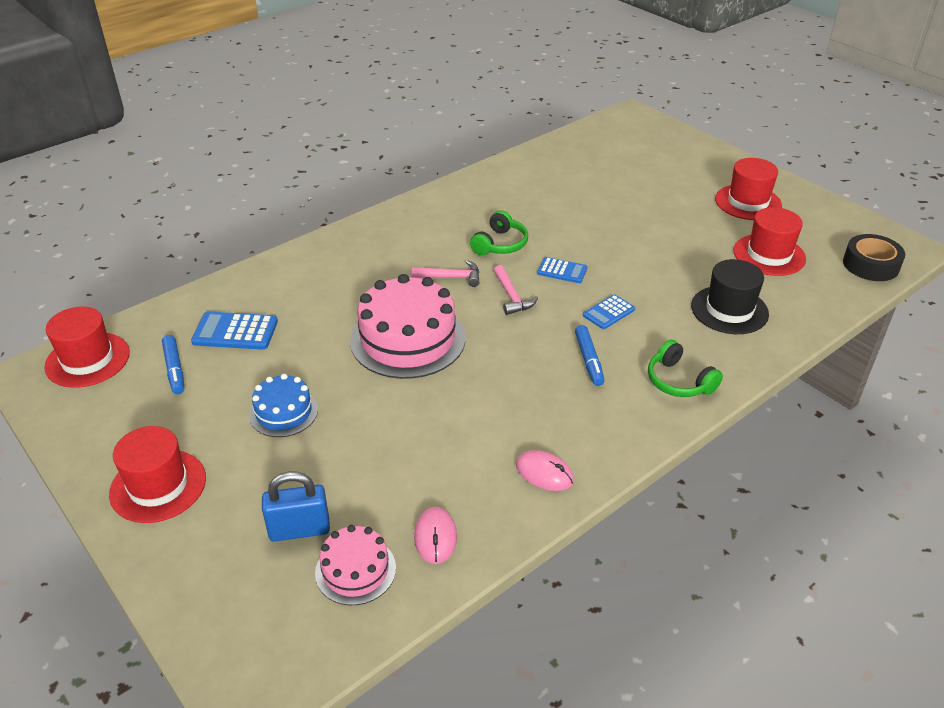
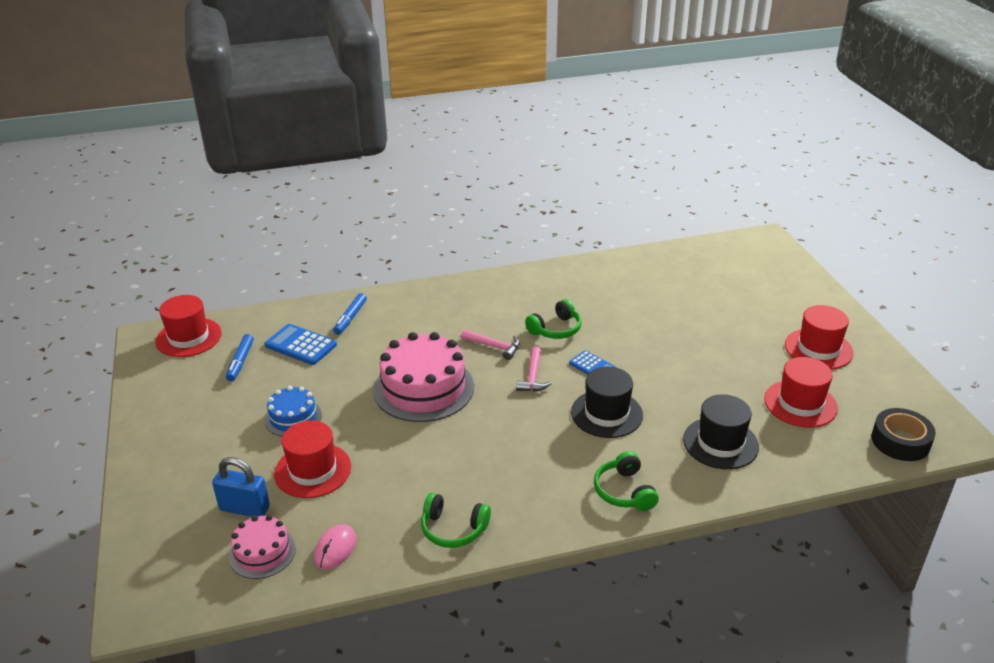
camera: 25 degrees right, 5 degrees down
red hat [109,426,206,523] -> red hat moved to [274,420,351,498]
pink mouse [516,450,574,491] -> green headphones [421,493,491,548]
blue marker [575,325,605,386] -> blue marker moved to [333,293,367,335]
blue calculator [583,294,635,329] -> black hat [571,367,643,438]

